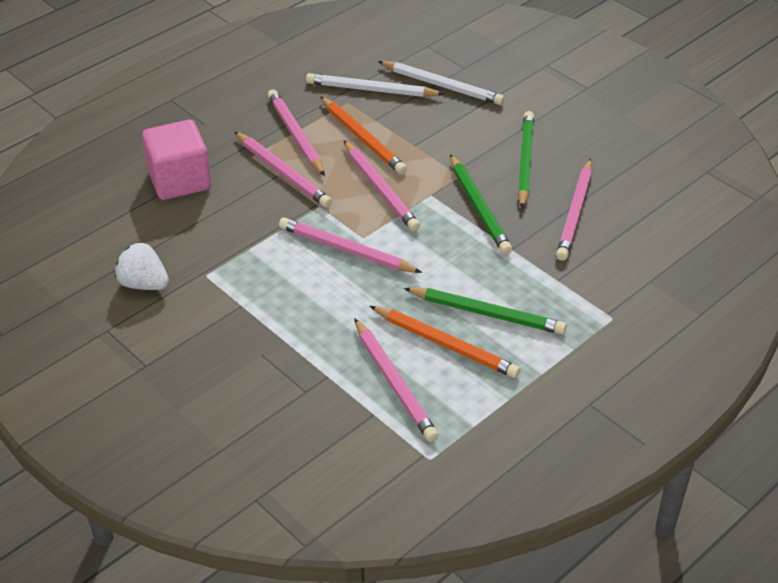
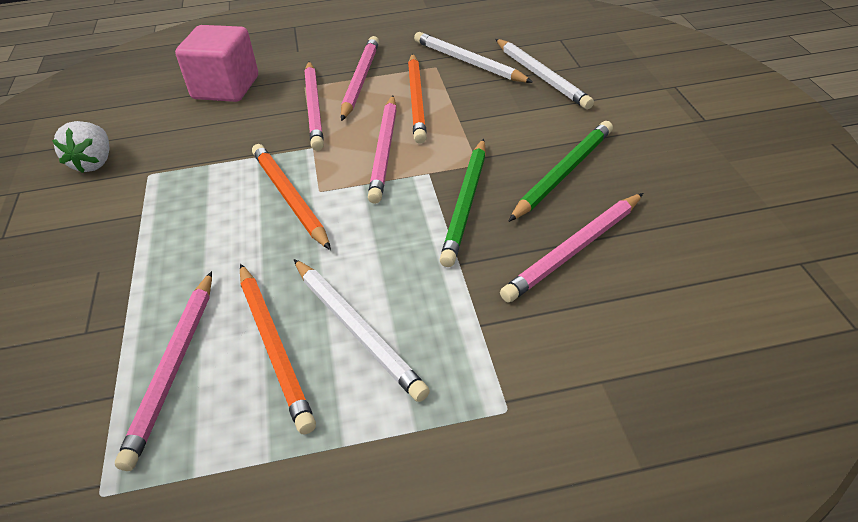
camera: 35 degrees right, 0 degrees up
white strawberry [115,242,169,290] -> white strawberry turned 150 degrees counterclockwise [52,121,109,173]
pink pencil [279,217,422,273] -> orange pencil [252,144,331,250]
green pencil [404,287,566,334] -> white pencil [294,259,430,402]

